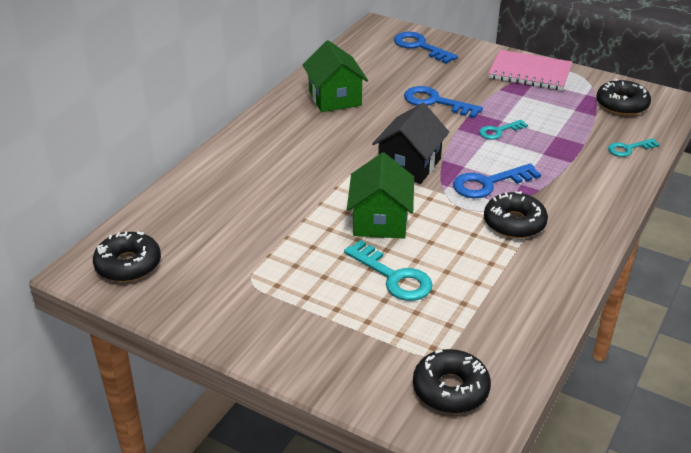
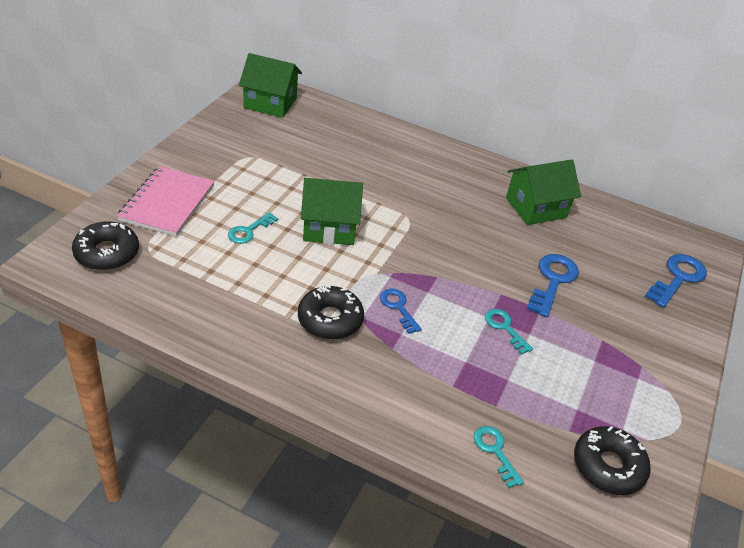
camera: 80 degrees right, 5 degrees up
black donut [93,232,161,282] -> green house [239,53,302,118]
turquoise key [344,240,433,301] -> turquoise key [228,212,278,244], size x0.62
black house [372,103,449,184] -> none
blue key [453,164,541,198] -> blue key [380,289,422,334], size x0.62
pink notebook [488,50,572,90] -> pink notebook moved to [117,166,215,237]

